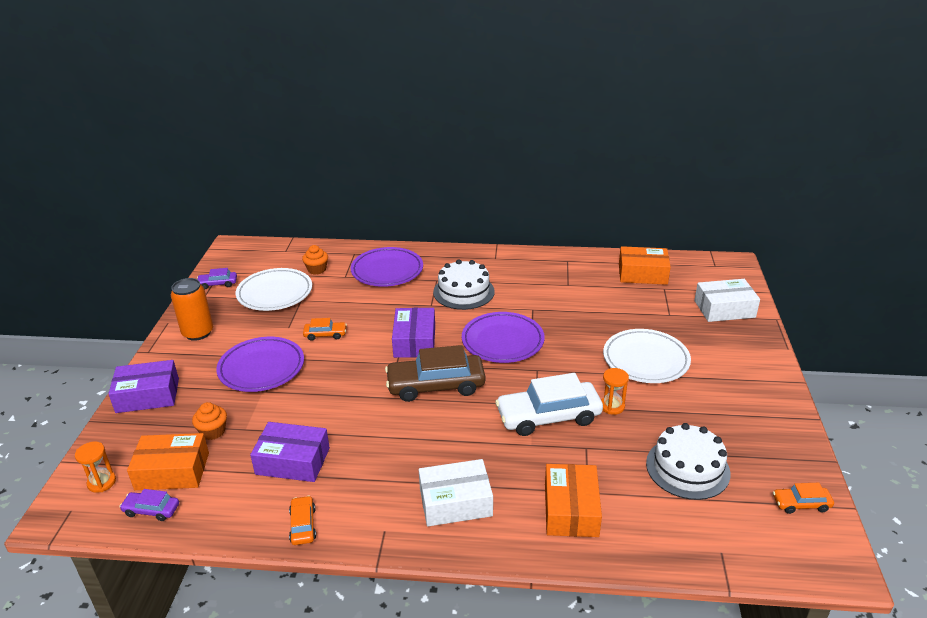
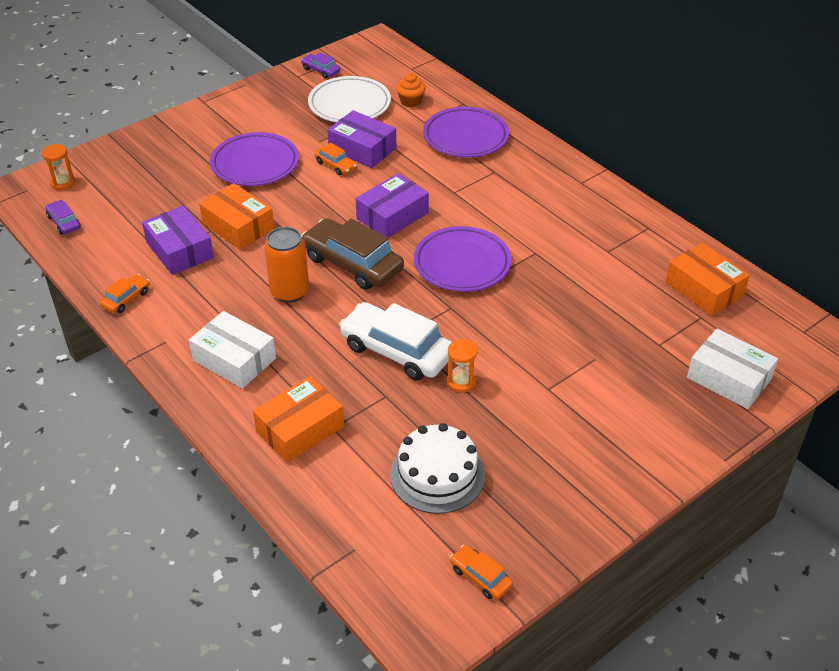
camera: 45 degrees right, 10 degrees up
purple box [108,360,179,413] -> purple box moved to [327,110,396,168]
orange box [127,433,209,490] -> orange box moved to [199,183,274,250]
orange can [171,278,213,341] -> orange can moved to [264,227,309,303]
orange cupcake [192,402,227,440] -> none
white cake [433,260,495,310] -> none
white plate [603,329,691,383] -> none

